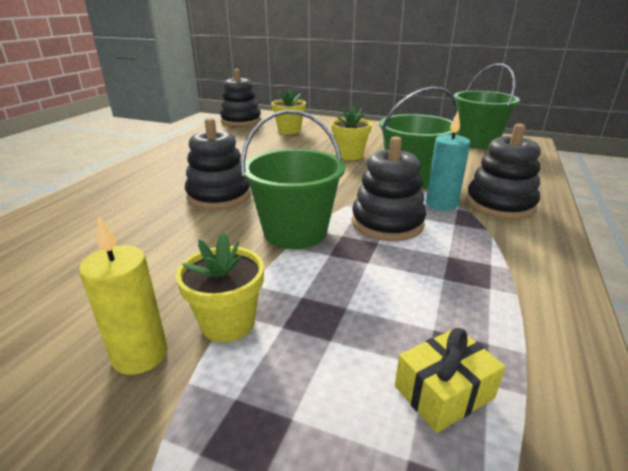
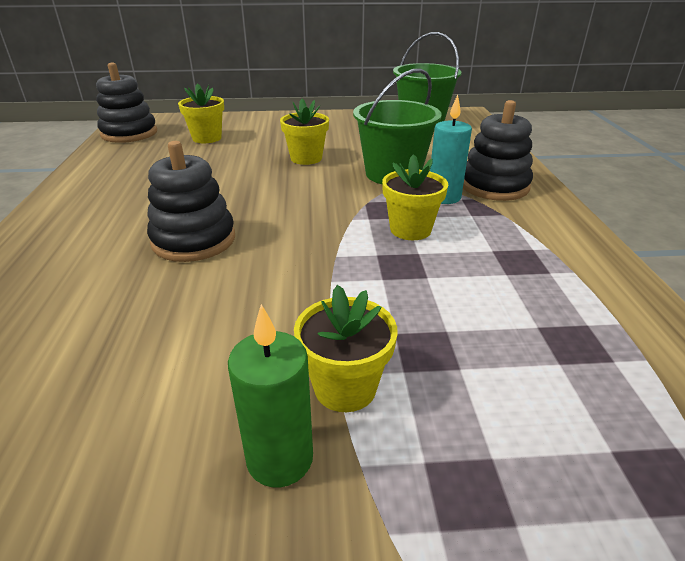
camera: 25 degrees left, 5 degrees up
yellow candle [79,216,167,375] -> green candle [228,304,313,488]
green bucket [241,110,345,249] -> none
black stacking toy [352,136,426,241] -> yellow flower pot [382,154,448,240]
yellow gift [395,327,506,433] -> none

